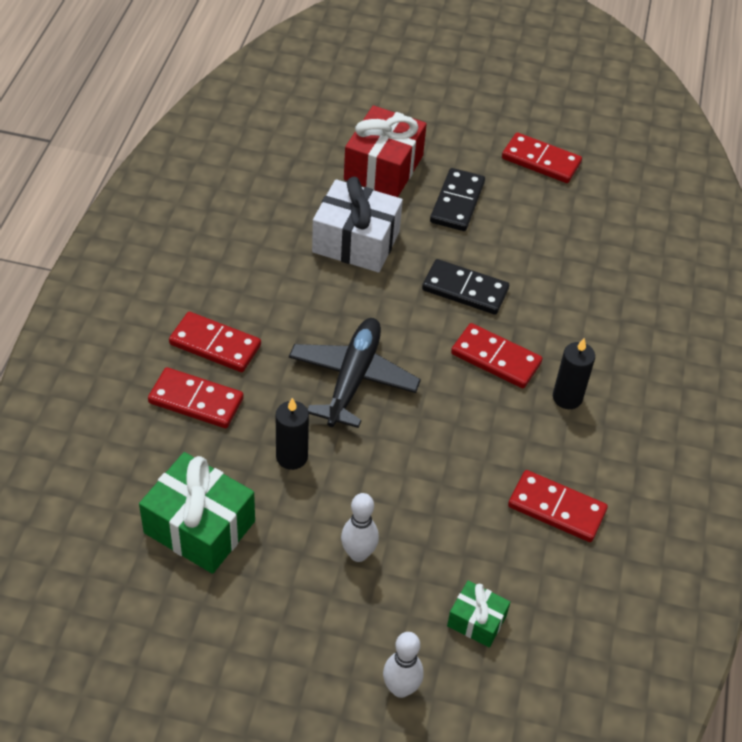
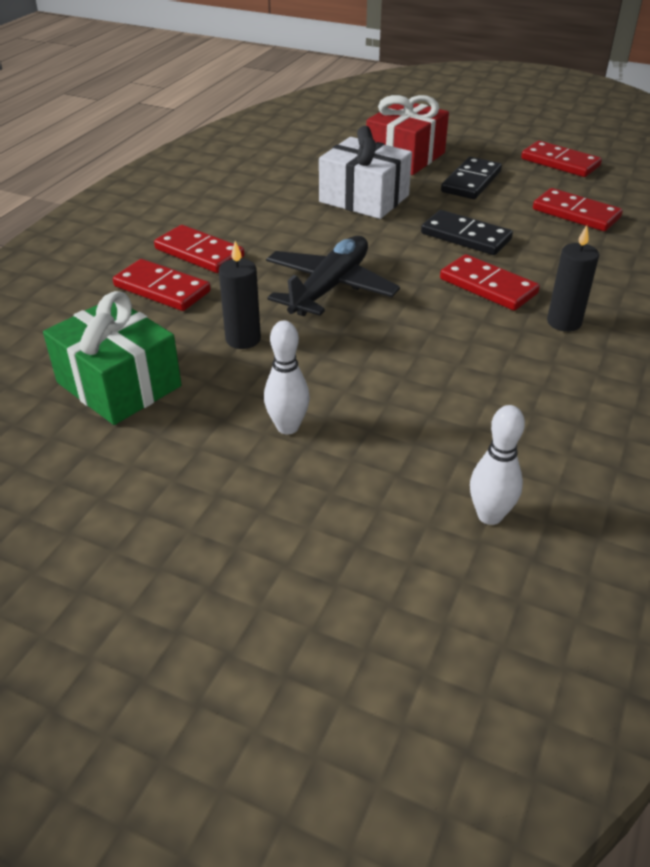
camera: 15 degrees right, 10 degrees down
white bowling pin [383,632,423,698] -> white bowling pin moved to [470,405,525,525]
green gift [447,581,510,647] -> none
red domino [508,470,608,542] -> red domino moved to [533,188,623,231]

